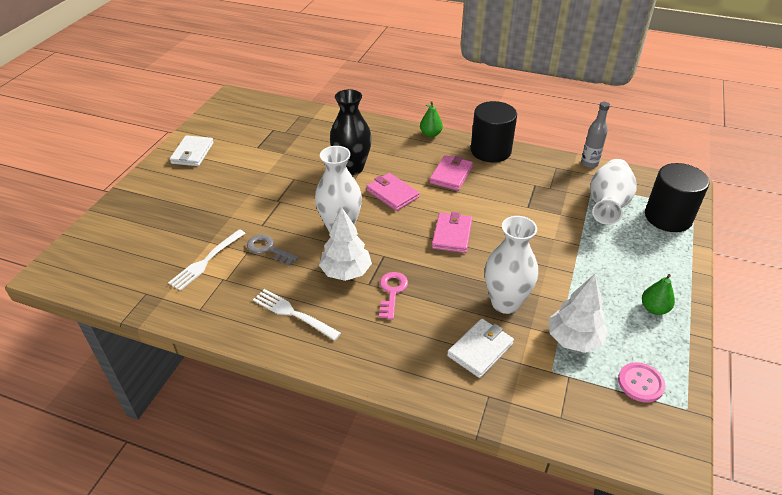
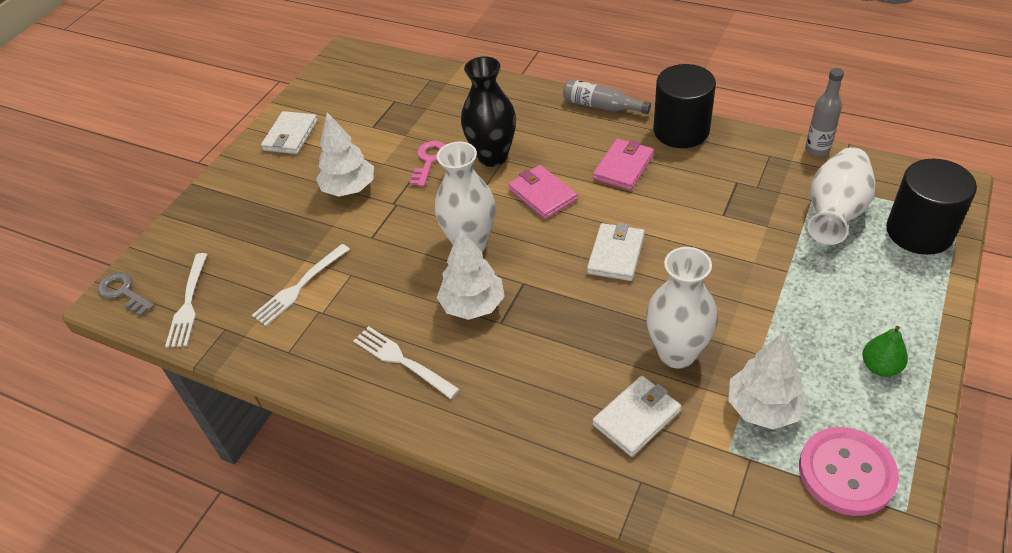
camera: 10 degrees right, 5 degrees up
grey key [247,234,298,266] -> grey key moved to [98,272,155,316]
pink key [379,272,408,320] -> pink key moved to [409,141,445,187]
green pear [420,101,443,137] -> grey bottle [563,79,651,114]
pink wallet [432,212,472,253] -> white wallet [587,223,645,281]
pink button [618,362,665,403] -> pink button [799,427,899,516], size x1.58
none -> white fork [165,253,207,348]
none -> white tree [316,112,374,197]

